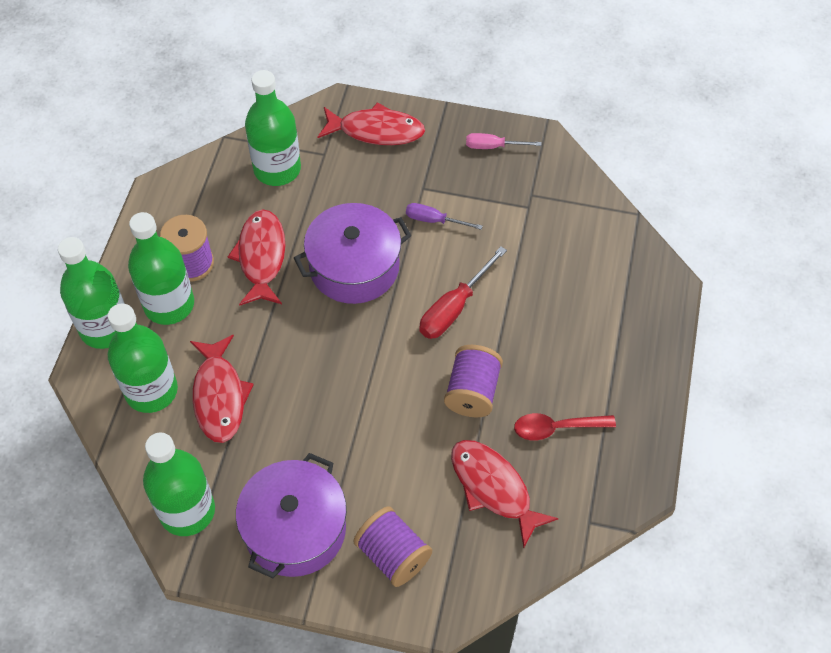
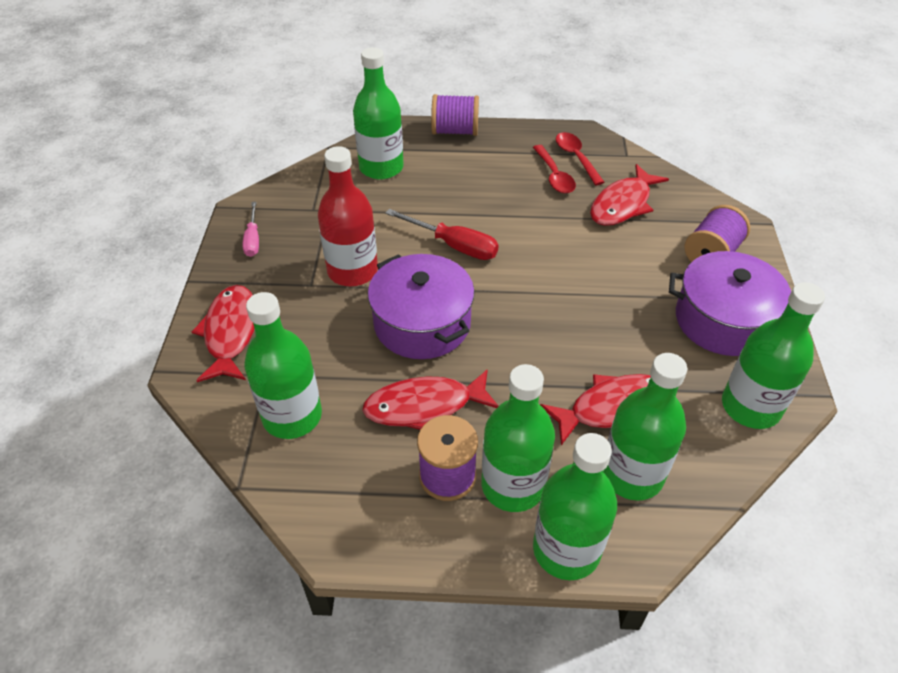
camera: 100 degrees left, 10 degrees down
purple screwdriver [406,203,483,230] -> red bottle [318,146,378,286]
purple spool [444,345,503,417] -> purple spool moved to [431,94,479,136]
none -> green bottle [353,47,404,180]
none -> red spoon [556,132,604,186]

